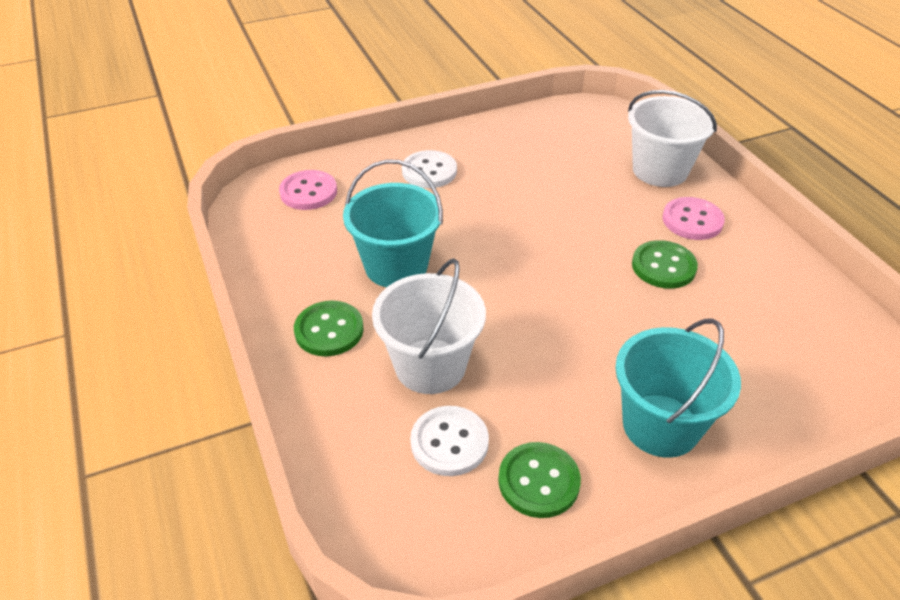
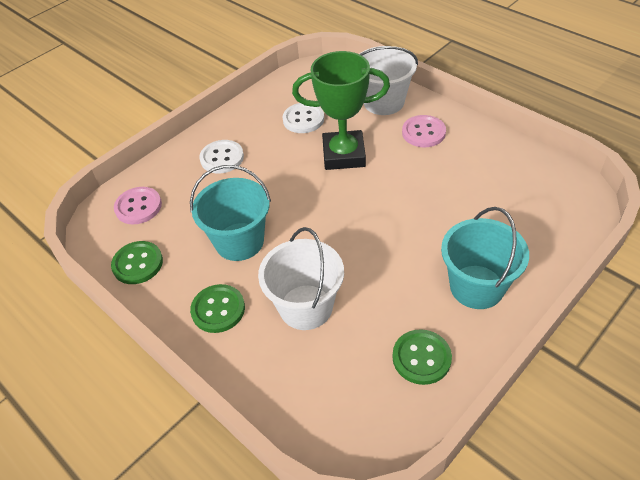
camera: 20 degrees left, 5 degrees up
white button [410,406,489,476] -> white button moved to [283,103,324,133]
green button [632,240,698,289] -> green button moved to [111,241,163,284]
none -> green trophy [292,51,390,170]

